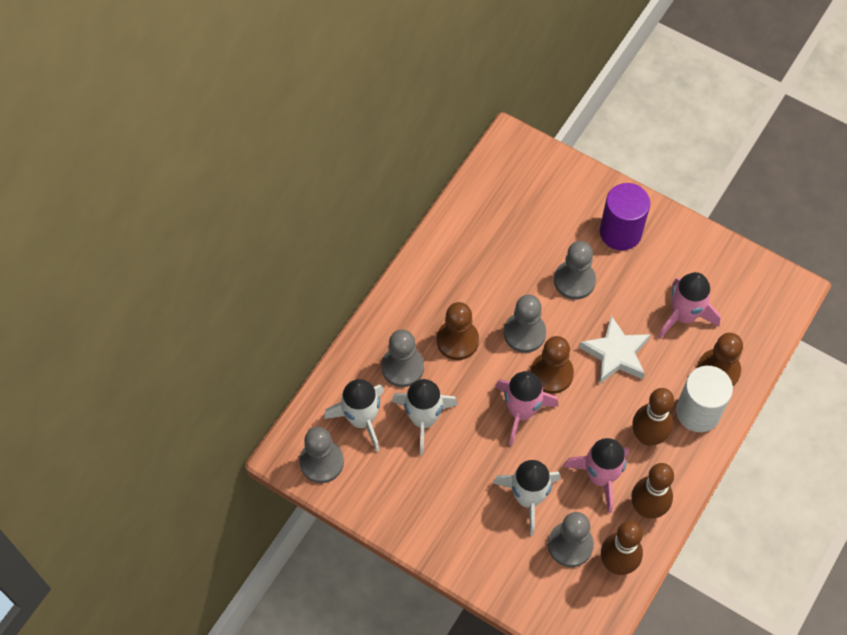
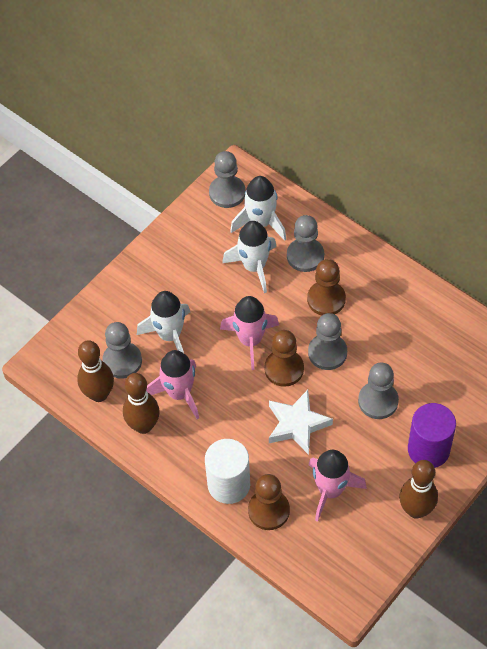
camera: 100 degrees right, 5 degrees down
brown bowling pin [632,388,674,446] -> brown bowling pin moved to [399,460,438,519]

